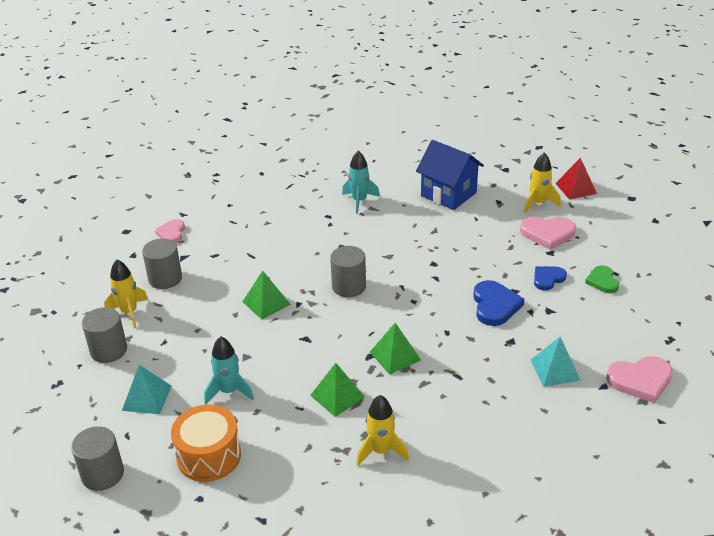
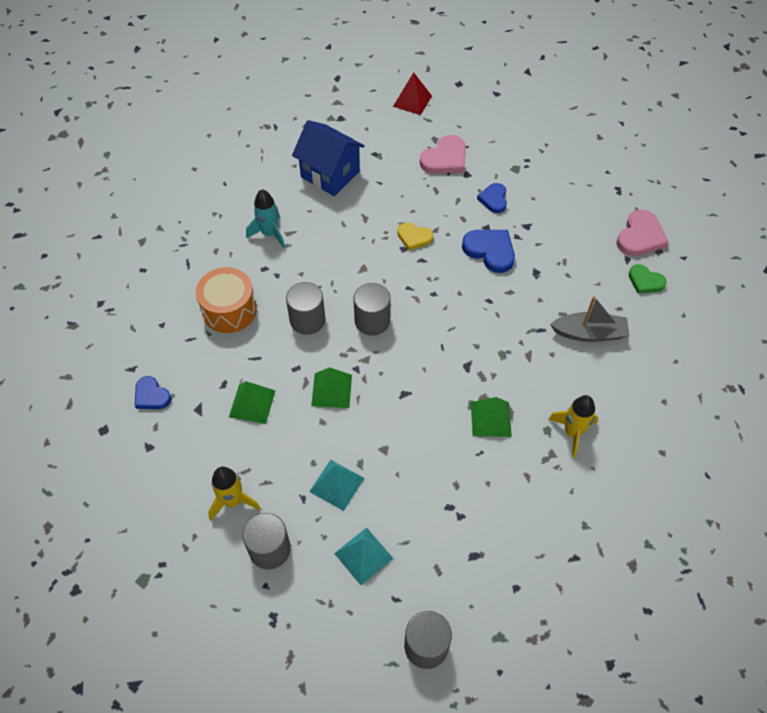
camera: 50 degrees left, 20 degrees up
grey cylinder [142,238,182,289] -> grey cylinder moved to [286,282,325,335]
pink heart [155,219,185,243] -> blue heart [135,376,171,409]
orange drum [171,405,241,482] -> orange drum moved to [196,267,257,333]
turquoise rocket [204,336,254,405] -> none
green pyramid [370,323,421,375] -> green pyramid moved to [229,381,276,424]
blue house [416,140,484,210] -> blue house turned 45 degrees clockwise [292,120,365,196]
yellow rocket [524,152,561,213] -> none
turquoise pyramid [531,337,581,387] -> turquoise pyramid moved to [309,460,365,511]
green heart [585,265,619,293] -> green heart moved to [629,264,667,293]
none -> yellow heart [397,223,433,250]
none -> grey boat [550,296,630,342]

